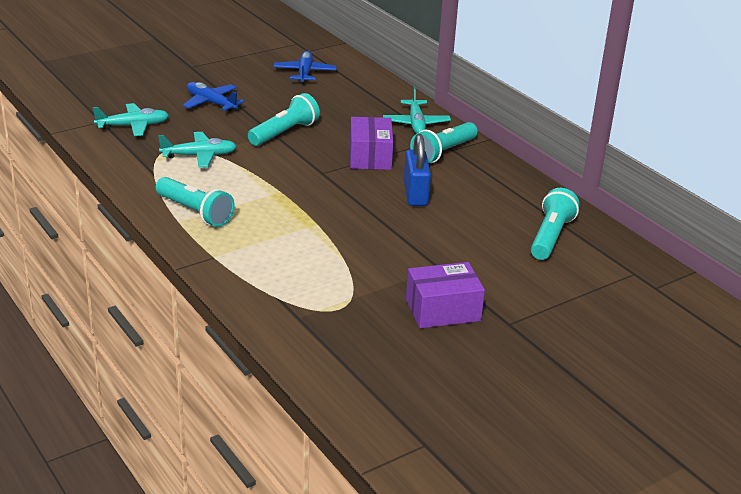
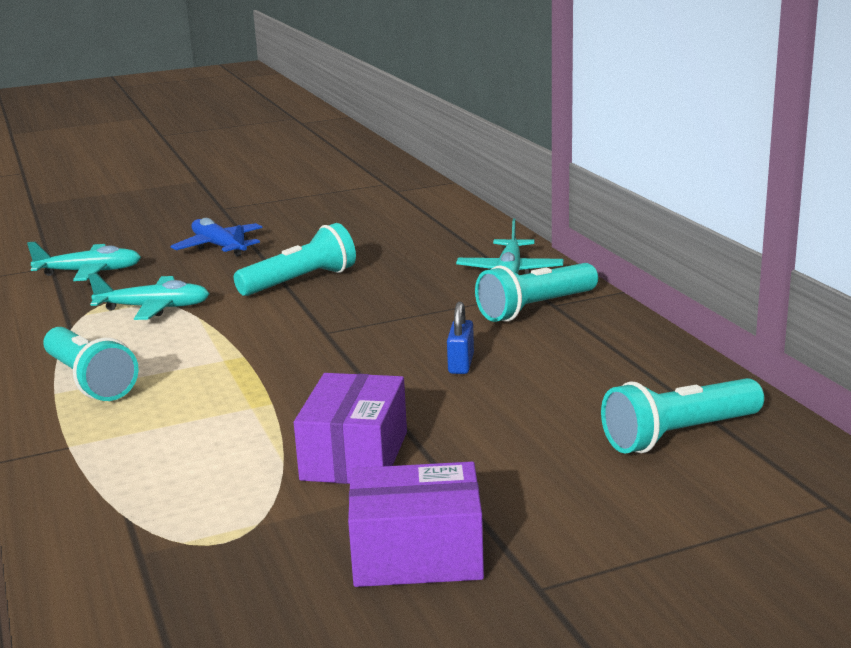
camera: 15 degrees right, 10 degrees down
blue plane [274,51,337,84] -> none
purple box [350,117,393,170] -> purple box moved to [294,373,407,484]
blue padlock [404,134,431,206] -> blue padlock [447,302,474,374], size x0.59
turquoise flashlight [531,188,580,260] -> turquoise flashlight turned 150 degrees counterclockwise [601,378,764,454]

